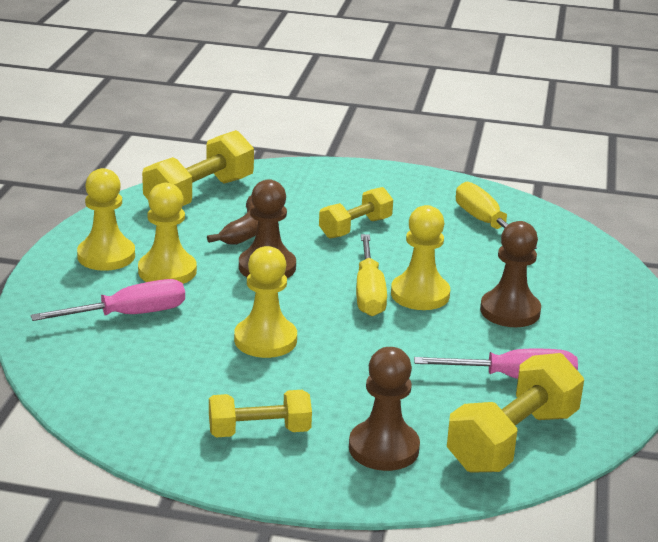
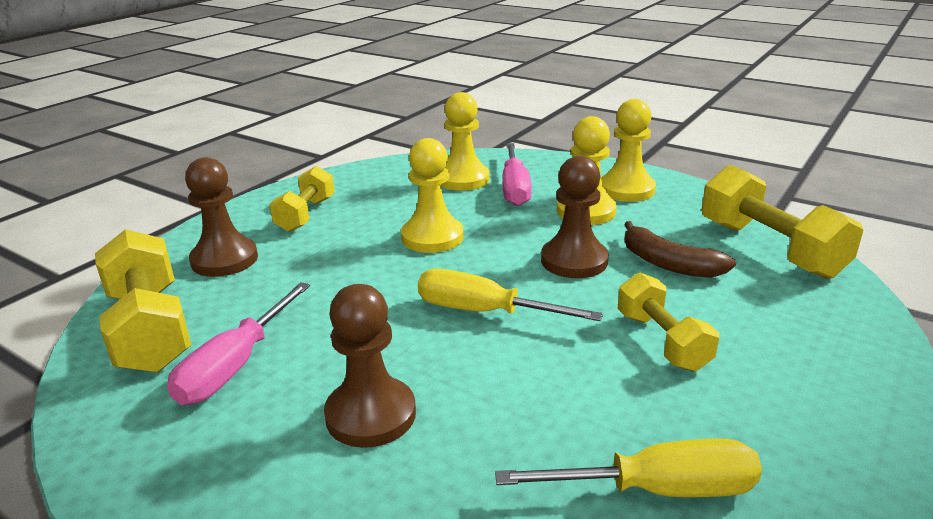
camera: 115 degrees right, 0 degrees up
yellow pawn [391,205,450,310] -> yellow pawn moved to [441,92,490,191]

